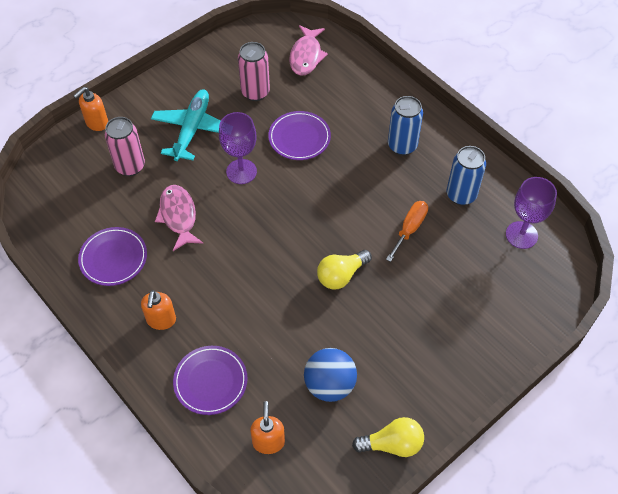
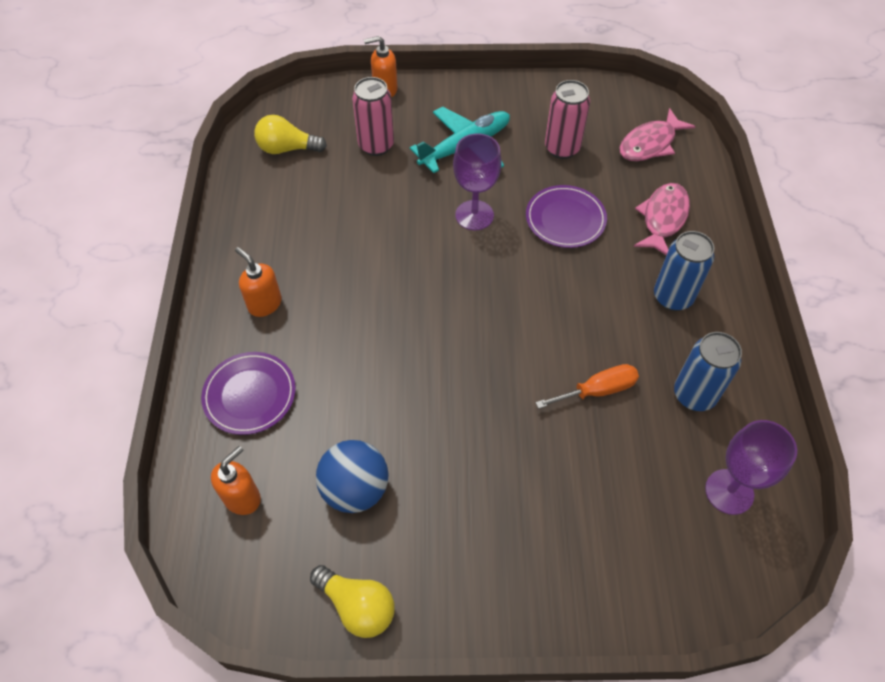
camera: 40 degrees right, 0 degrees up
purple plate [78,227,147,286] -> none
orange soap dispenser [141,290,176,330] -> orange soap dispenser turned 90 degrees clockwise [235,247,282,317]
pink fish [155,185,203,251] -> pink fish moved to [634,183,690,255]
yellow light bulb [317,250,372,290] -> yellow light bulb moved to [254,115,327,154]

